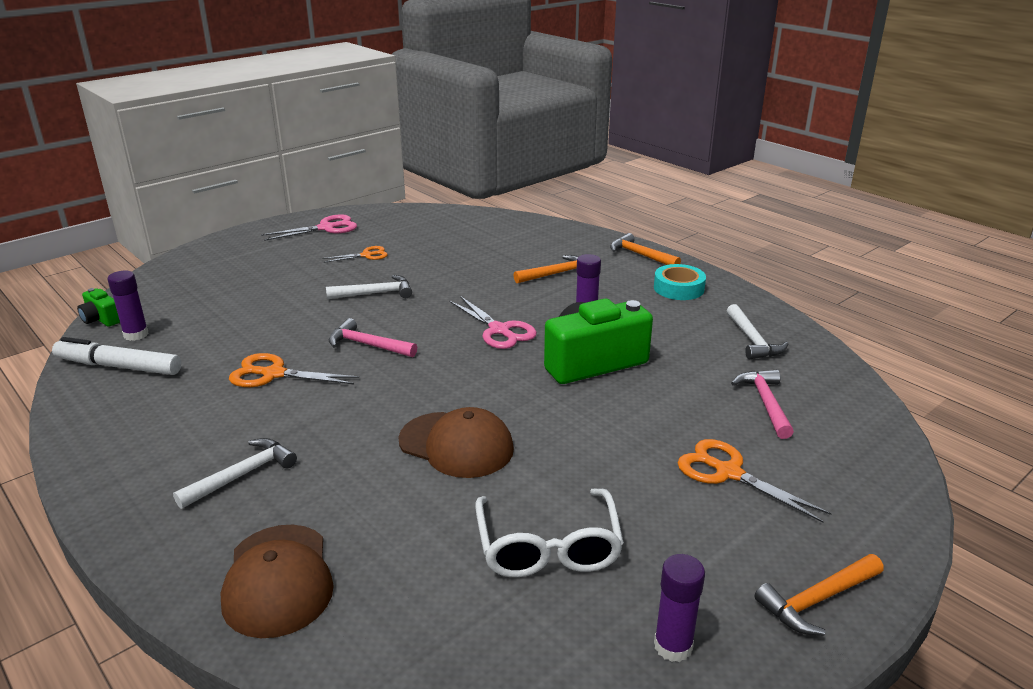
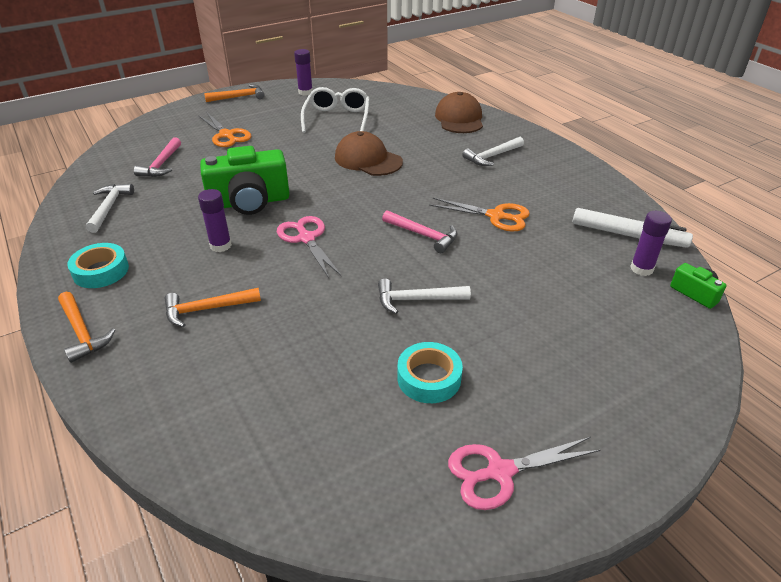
camera: 170 degrees left, 10 degrees up
orange scissors [322,246,388,263] -> turquoise tape [397,342,463,403]

